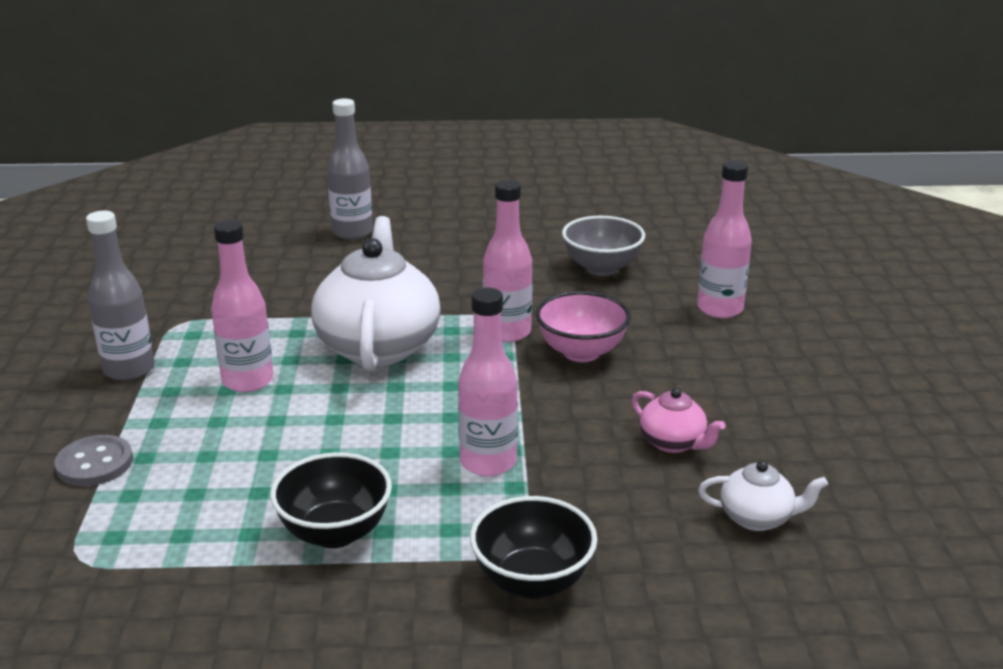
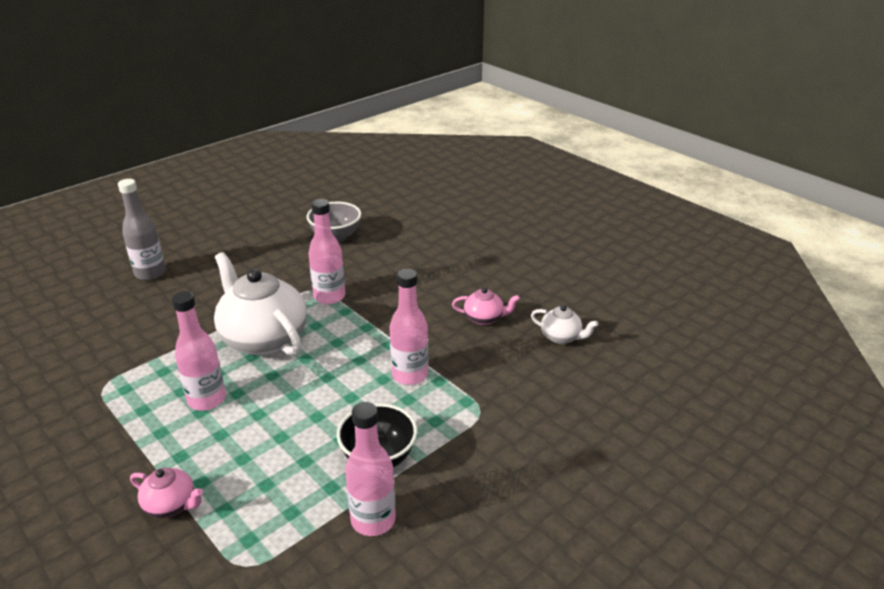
camera: 40 degrees left, 5 degrees up
grey button [54,435,133,486] -> pink teapot [130,468,203,518]
grey bottle [86,211,155,381] -> none
black bowl [470,496,597,599] -> none
pink bowl [536,291,631,362] -> none
pink bottle [697,160,752,318] -> pink bottle moved to [345,402,396,536]
white teapot [698,461,828,531] -> white teapot turned 60 degrees clockwise [531,305,598,344]

